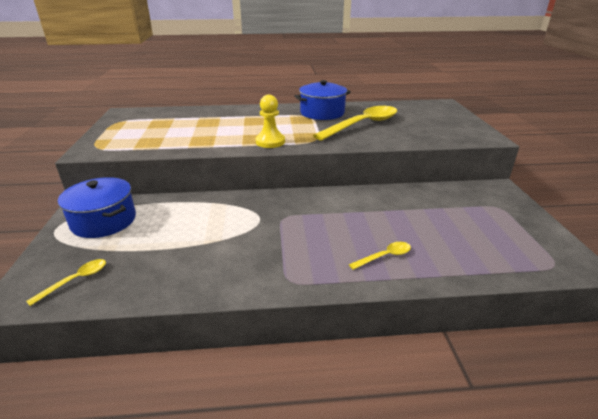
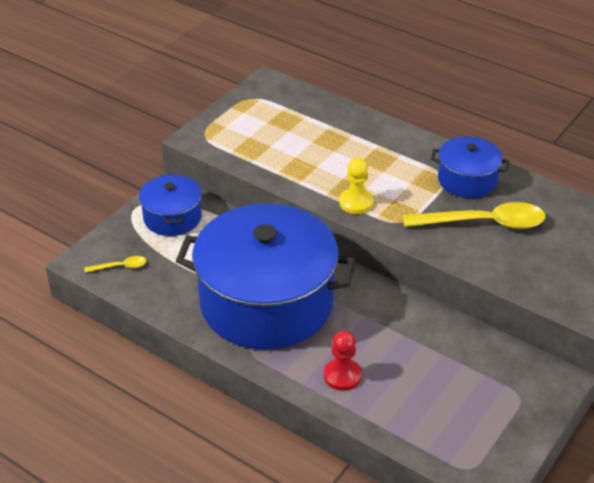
camera: 40 degrees right, 10 degrees up
yellow spoon [349,242,411,270] -> red pawn [324,331,362,391]
none -> blue pot [176,204,356,350]

